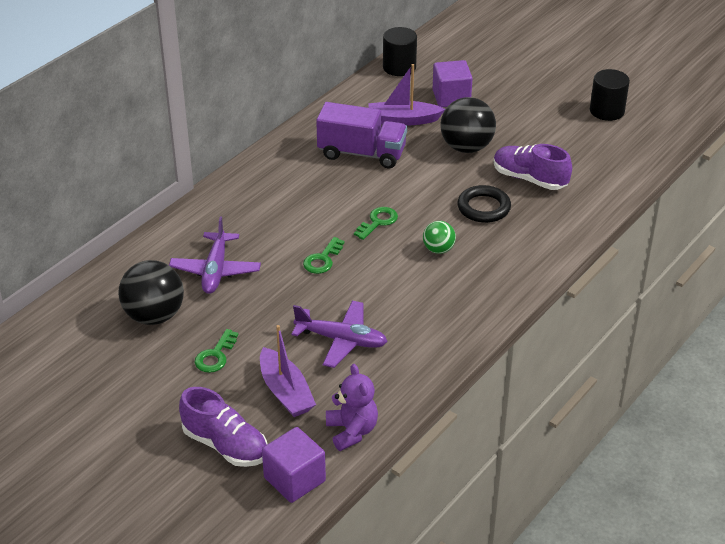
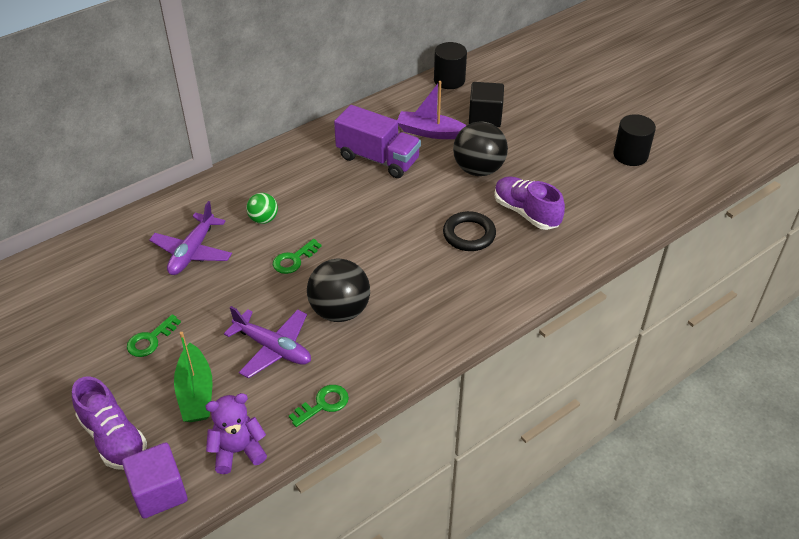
camera: 15 degrees right, 5 degrees up
black ball [118,260,184,325] -> black ball moved to [307,259,370,322]
purple boat [260,325,316,417] -> green boat [174,332,212,422]
purple teddy bear [326,364,378,451] -> purple teddy bear turned 105 degrees counterclockwise [205,393,267,474]
green key [354,207,398,240] -> green key moved to [289,385,349,427]
green ball [423,221,456,254] -> green ball moved to [246,193,278,224]
purple cube [433,60,473,107] -> black cube [469,82,504,127]

